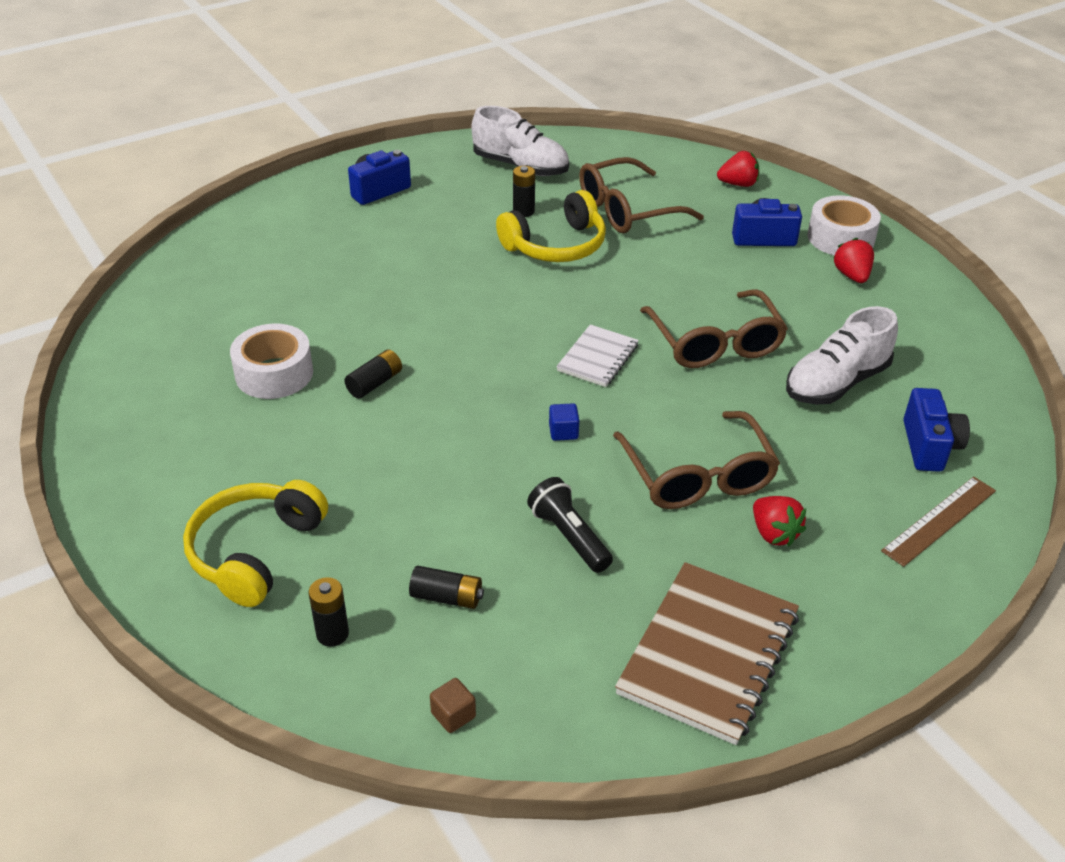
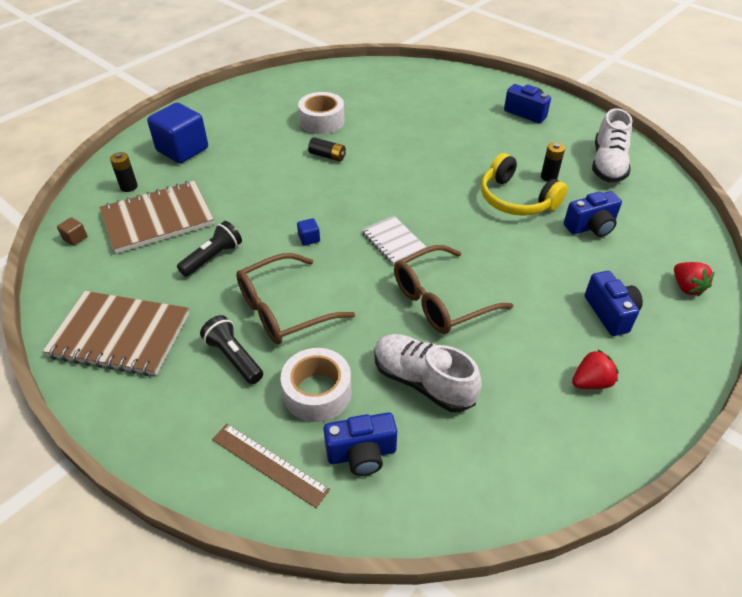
camera: 75 degrees right, 5 degrees up
yellow headphones [183,480,328,607] -> blue cube [147,103,208,163]
black battery [409,566,484,609] -> brown notebook [99,181,214,254]
white notebook [556,324,639,387] -> white notebook turned 45 degrees clockwise [362,216,426,265]
brown glasses [579,157,704,233] -> blue camera [564,191,622,237]
red strawberry [753,496,806,546] -> black flashlight [200,315,263,384]
white tape [807,195,881,255] -> white tape moved to [280,348,351,422]

